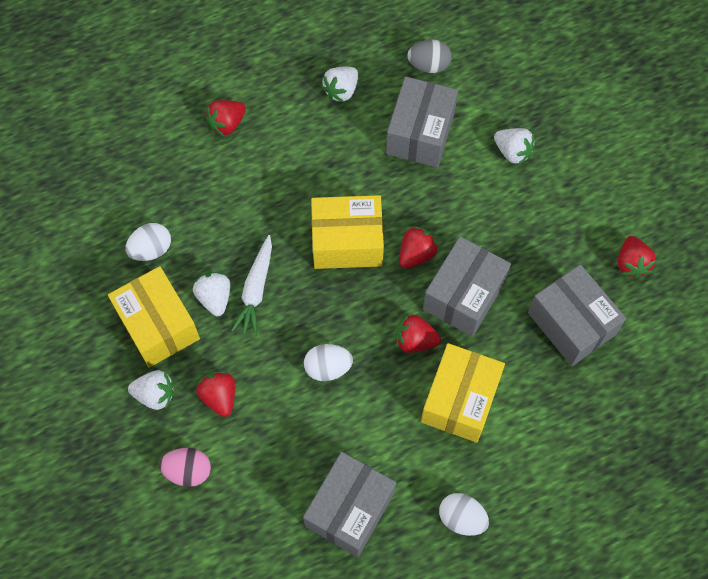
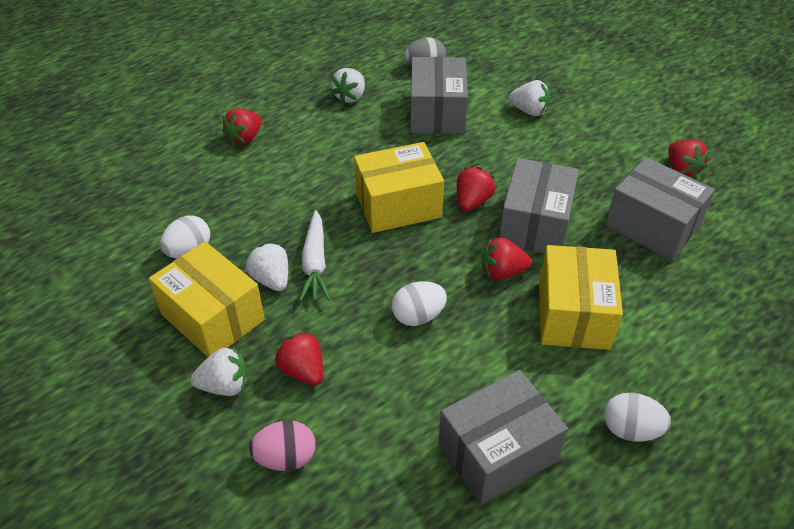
camera: 15 degrees left, 20 degrees down
grey box [303,452,396,557] -> grey box turned 45 degrees clockwise [438,370,568,505]

